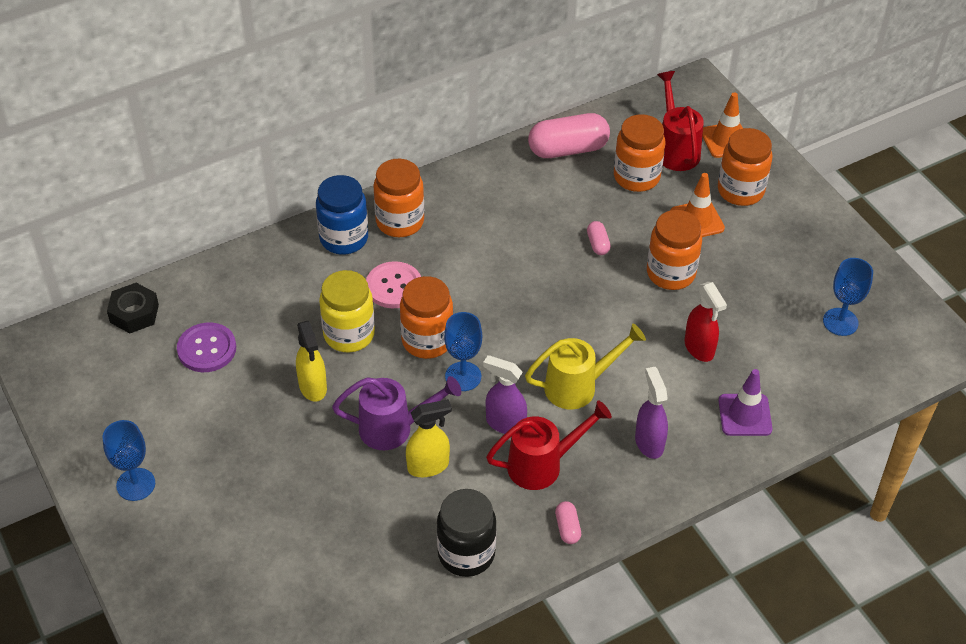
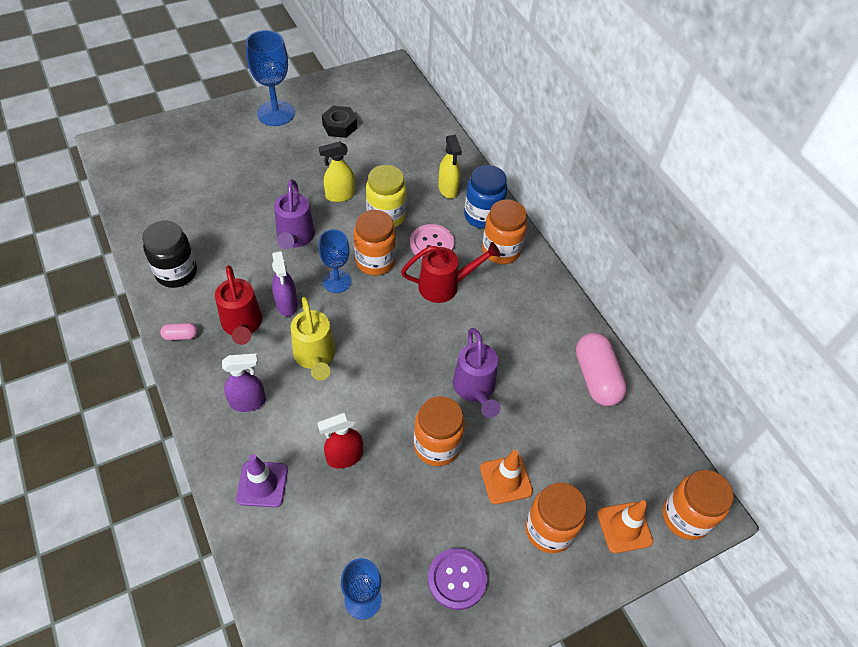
camera: 90 degrees right, 5 degrees up
blue goblet [103,420,155,501] -> blue goblet [246,30,295,126], size x1.53
black nut [107,283,159,333] -> black nut moved to [322,106,357,138]
purple button [177,322,236,372] -> purple button moved to [428,548,487,610]
yellow spray bottle [406,399,452,477] -> yellow spray bottle moved to [438,135,462,199]
purple spray bottle [483,355,527,434] -> purple spray bottle turned 135 degrees clockwise [272,251,298,316]
pink capsule [587,221,611,255] -> purple watering can [453,328,500,418]
orange jar [614,114,665,192] -> orange jar moved to [663,470,734,540]
red watering can [657,71,704,171] -> red watering can moved to [401,242,501,303]

